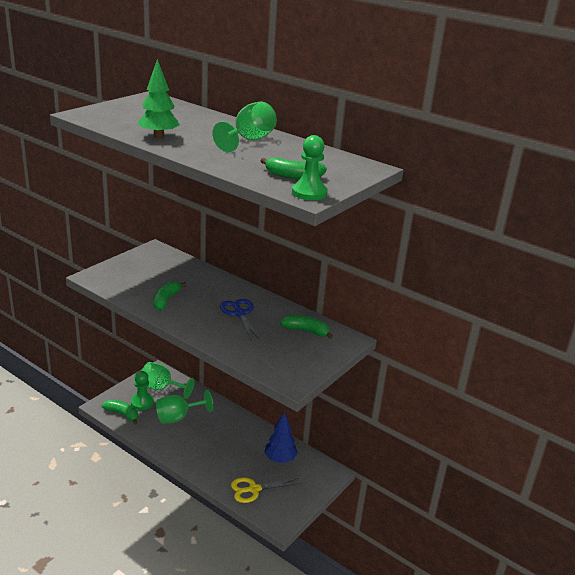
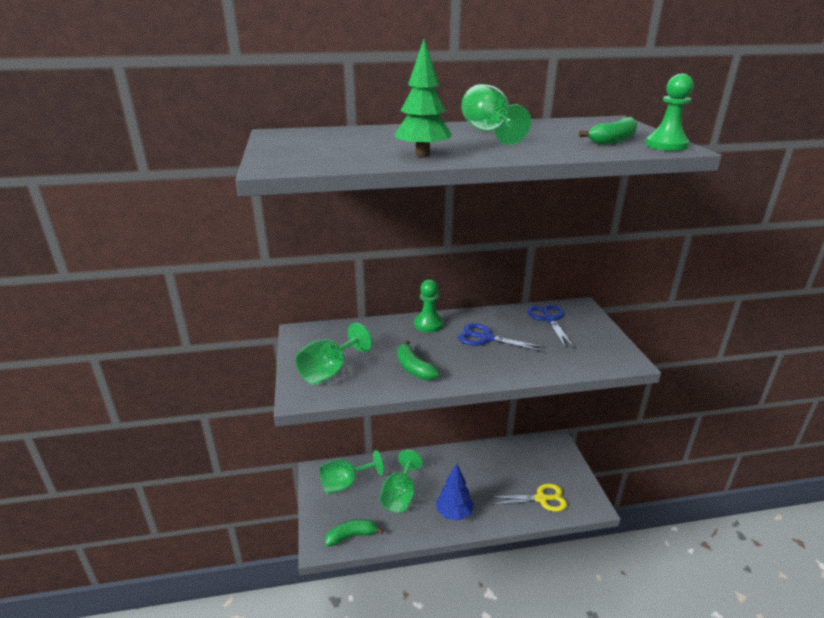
camera: 45 degrees left, 0 degrees up
green pawn [131,371,154,410] -> green pawn moved to [414,279,444,333]
yellow scissors [231,477,301,503] -> yellow scissors turned 120 degrees counterclockwise [492,483,567,512]
blue tree [264,412,298,463] -> blue tree moved to [436,464,474,521]
green banana [280,315,333,339] -> blue scissors [528,304,575,349]
none -> green goblet [295,323,372,385]

